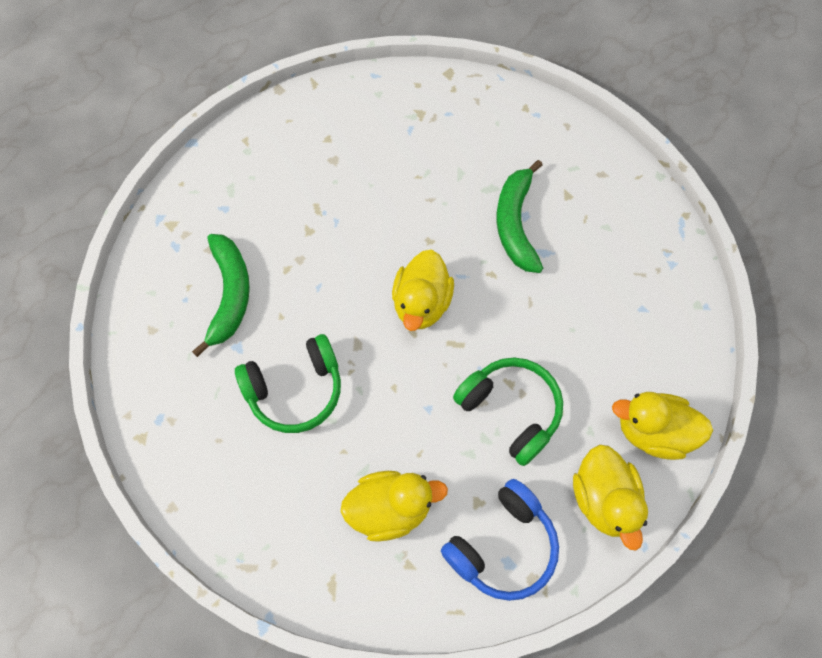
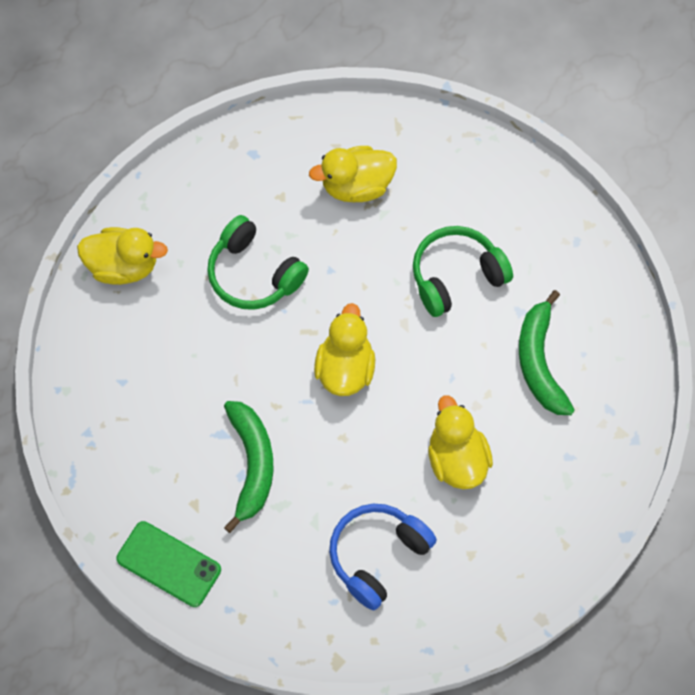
camera: 175 degrees right, 0 degrees up
blue headphones [441,479,559,601] -> blue headphones moved to [329,504,437,610]
yellow duck [573,445,648,551] -> yellow duck moved to [428,395,493,489]
none -> green phone [116,521,221,607]

